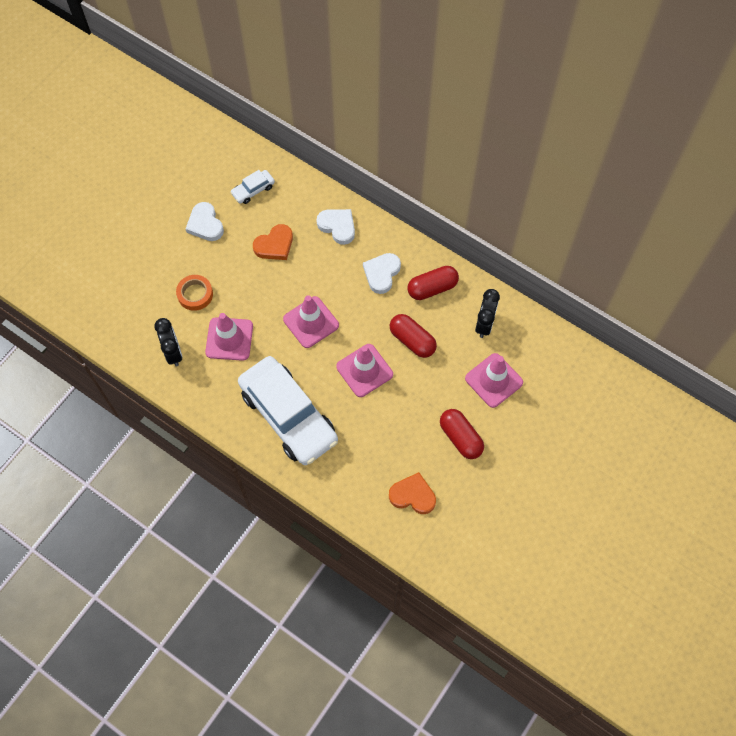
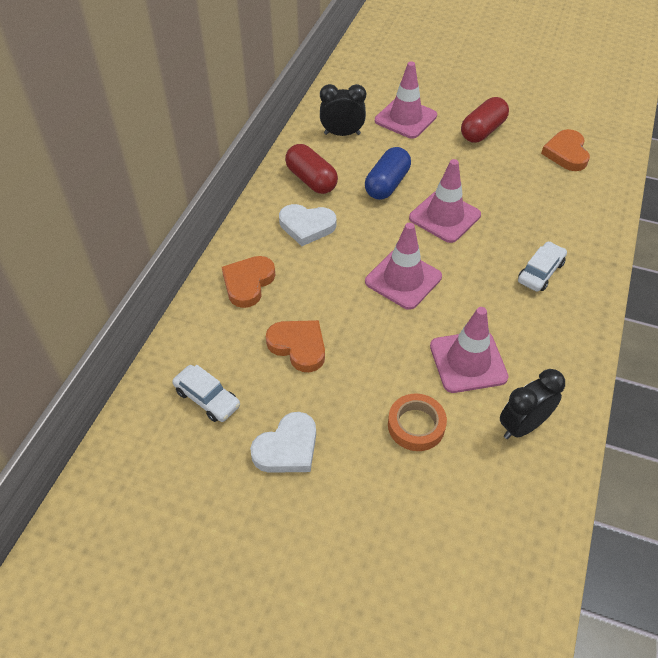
camera: 105 degrees left, 15 degrees down
white car [238,356,338,465] -> white car [518,241,567,292], size x0.41
white heart [317,209,355,245] -> orange heart [222,256,275,308]
red capsule [390,314,437,358] -> blue capsule [365,147,411,200]

